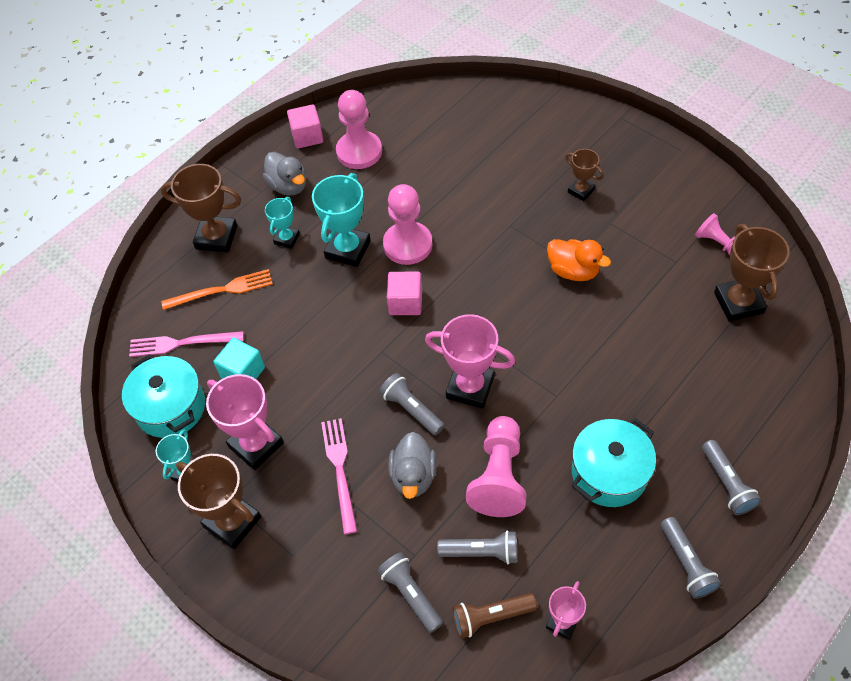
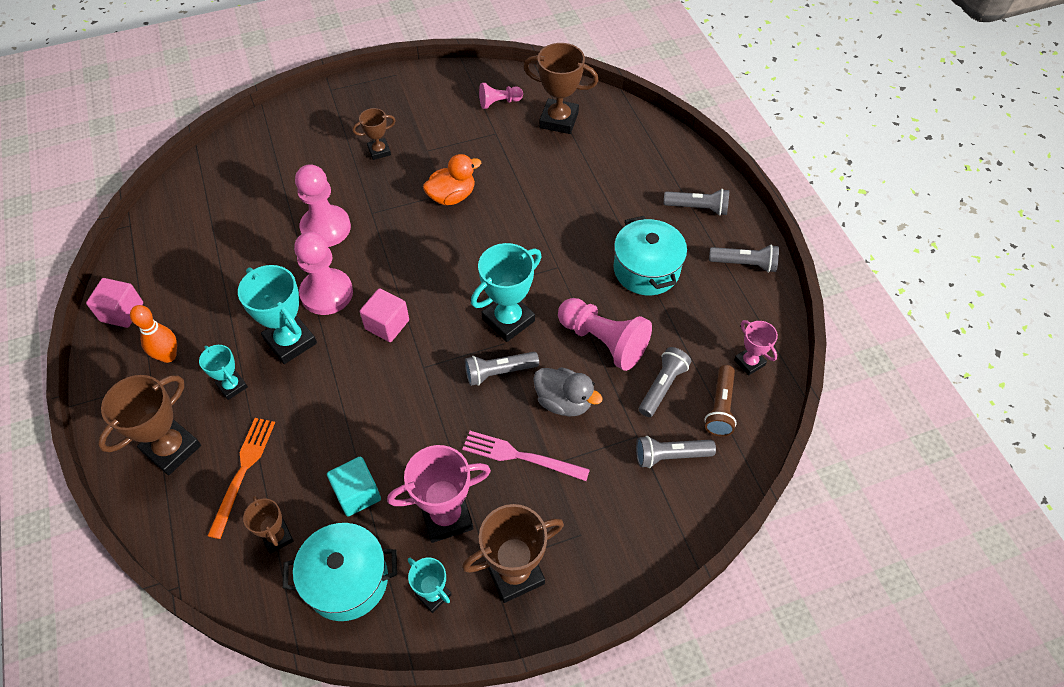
camera: 65 degrees left, 0 degrees up
pink fork [129,331,244,357] -> brown trophy [243,495,294,554]
grey duck [263,152,306,196] -> orange bowling pin [130,305,177,363]
pink pawn [336,90,382,169] -> pink pawn moved to [295,164,351,247]
pink trophy [425,314,515,409] -> turquoise trophy [471,243,542,342]

